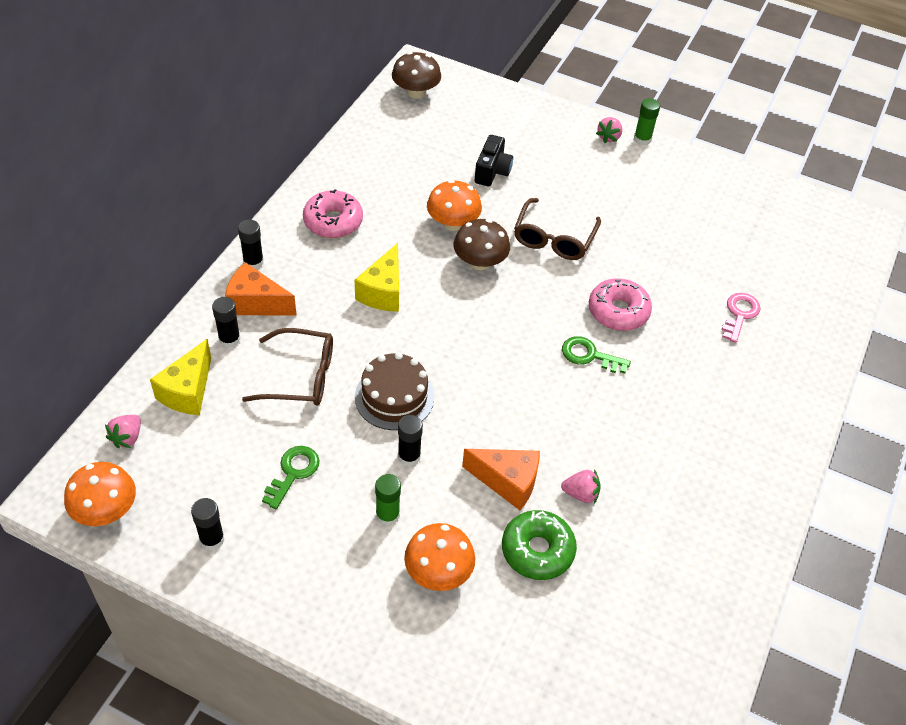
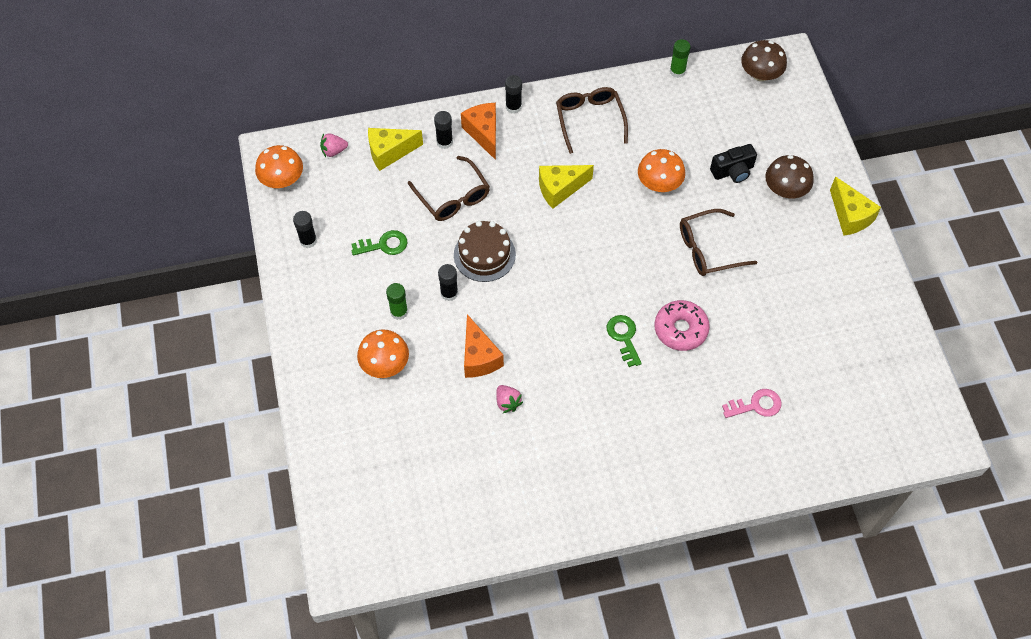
camera: 55 degrees right, 10 degrees up
pink donut [303,189,363,238] -> brown glasses [556,87,628,154]
brown mushroom [454,219,510,270] -> brown mushroom moved to [765,155,814,198]
green donut [502,510,577,580] -> none
pink strawberry [596,117,622,143] -> yellow cheese [830,177,881,236]
green glue stick [634,98,660,146] -> green glue stick moved to [670,39,690,78]

